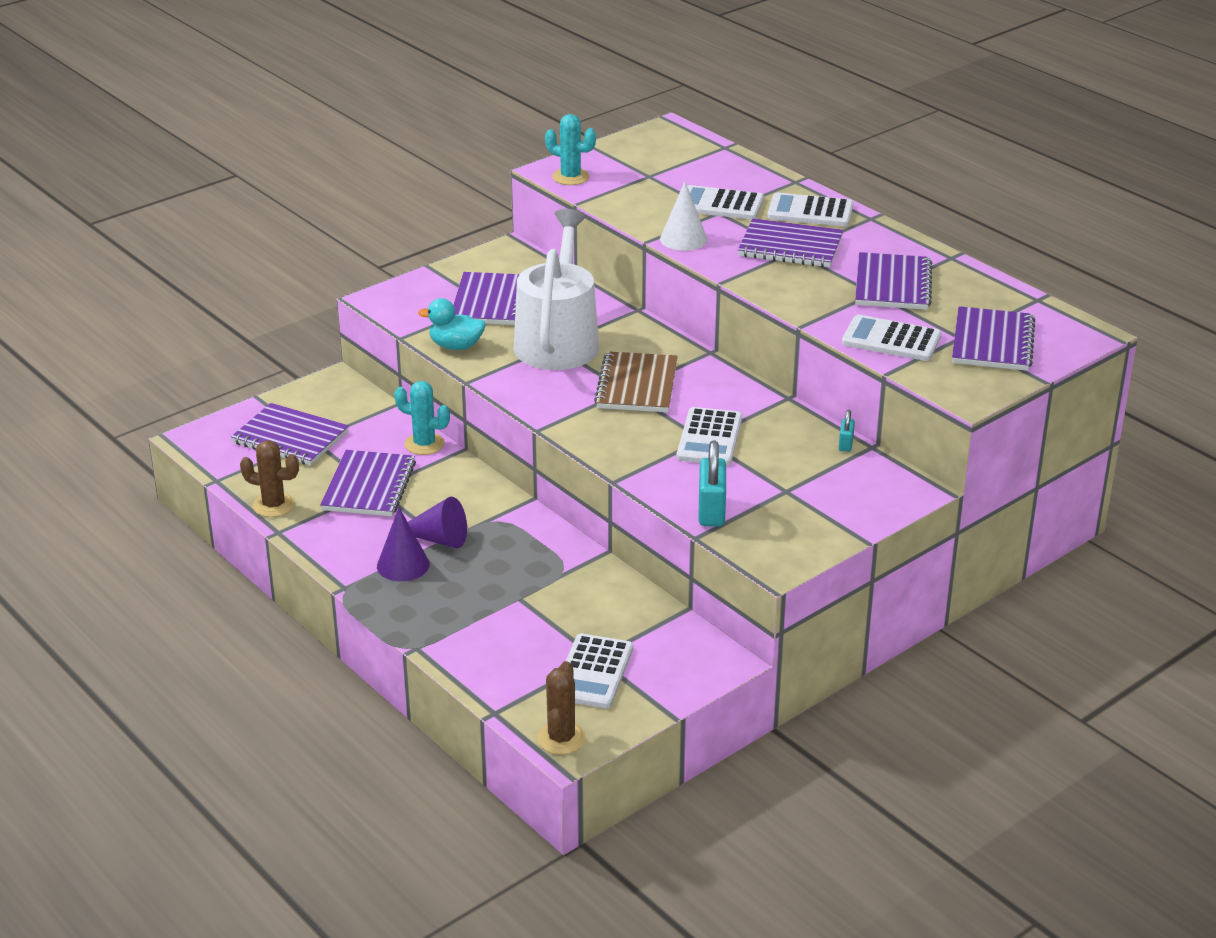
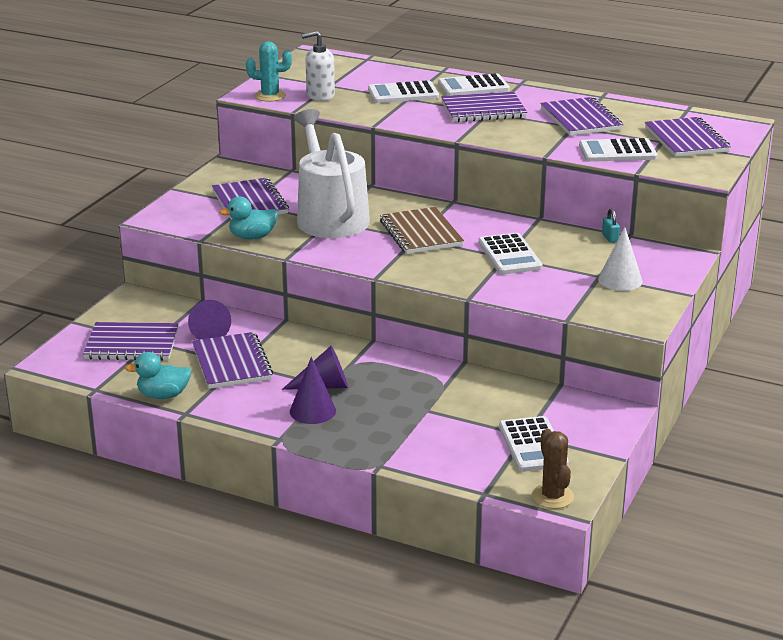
camera: 25 degrees left, 5 degrees down
brown cactus [240,440,299,517] -> turquoise duck [125,352,192,399]
turquoise cactus [394,381,450,455] -> none
white cone [660,181,707,251] -> white cone moved to [598,227,643,291]
turquoise padlock [698,440,726,527] -> none
none -> purple cone [188,300,231,340]
none -> white soap dispenser [301,31,335,101]

